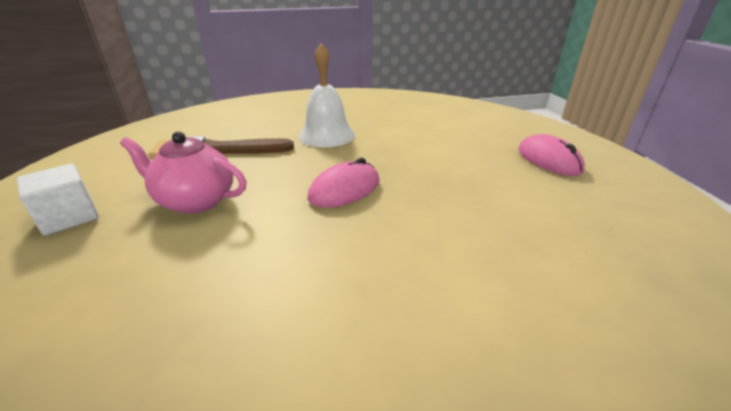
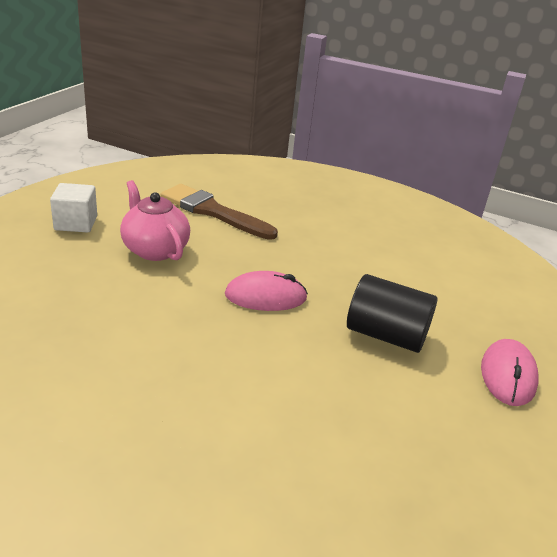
camera: 35 degrees right, 0 degrees up
white bell [298,43,355,147] -> none
none -> black cylinder [347,274,438,353]

